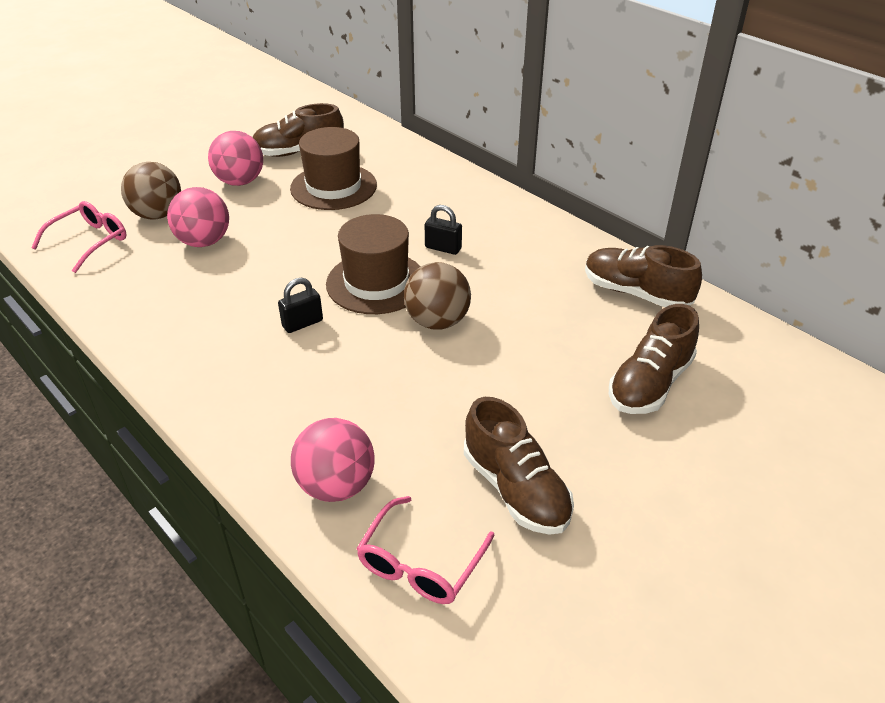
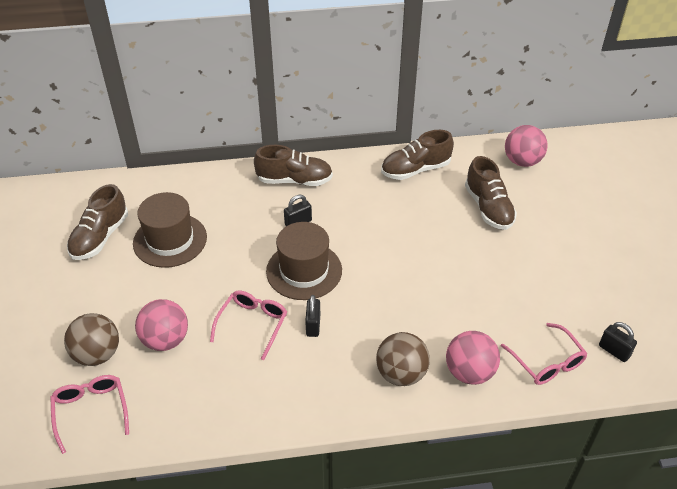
camera: 55 degrees left, 5 degrees up
pink ball [208,131,263,186] -> pink ball moved to [505,125,547,167]
brown ball [404,262,471,330] -> brown ball moved to [376,332,430,386]
brown shoe [464,397,574,535] -> brown shoe moved to [254,145,333,186]
none -> pink glasses [210,291,287,360]
none -> black padlock [599,322,637,362]

